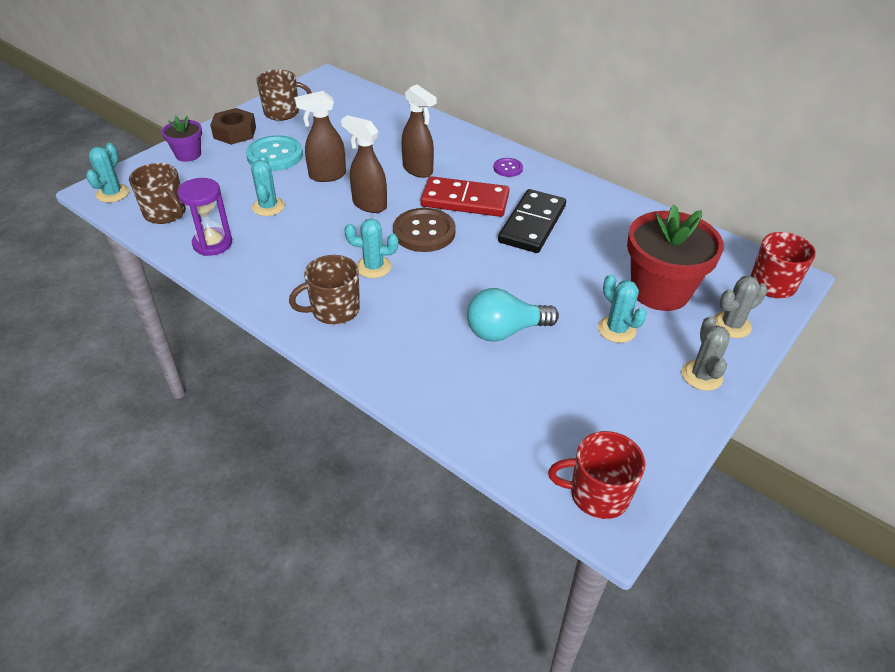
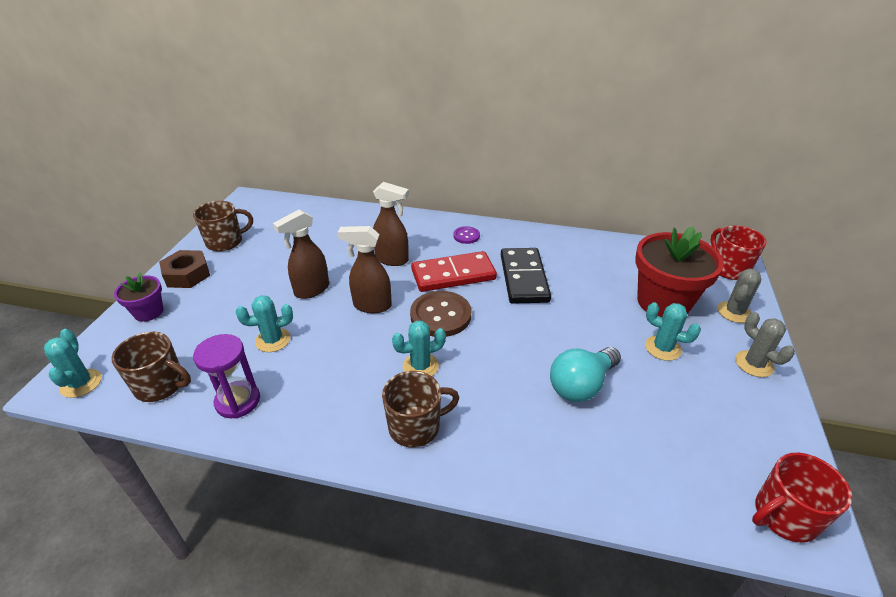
camera: 25 degrees left, 5 degrees down
turquoise button [246,135,303,171] -> none
turquoise cactus [251,155,285,216] -> turquoise cactus turned 75 degrees counterclockwise [236,295,293,352]
brown mug [289,255,360,325] -> brown mug turned 150 degrees counterclockwise [382,371,459,447]

